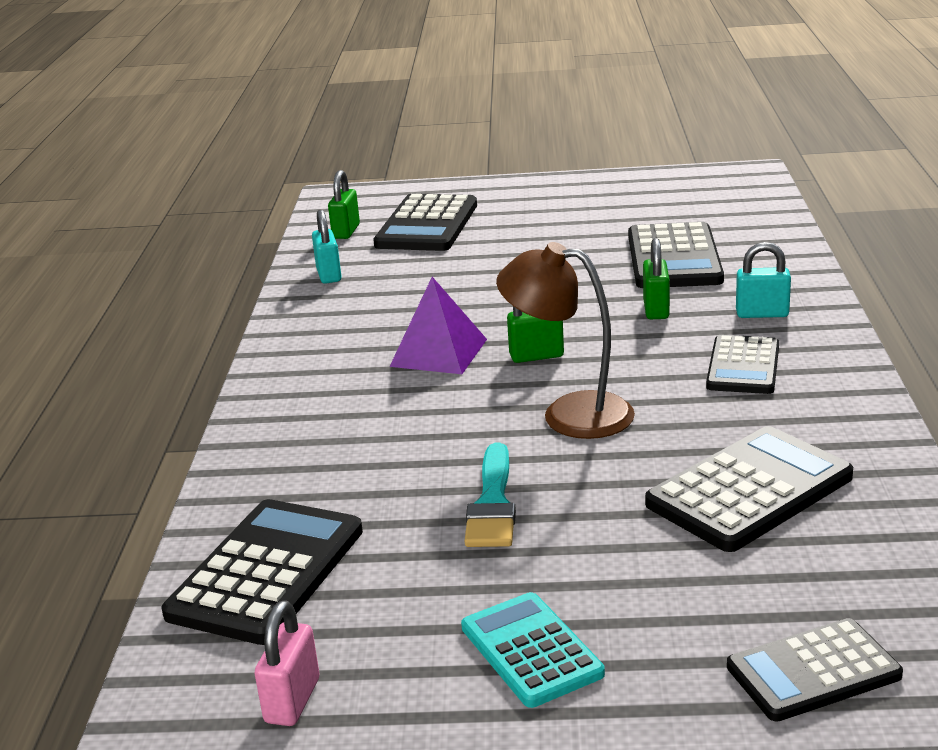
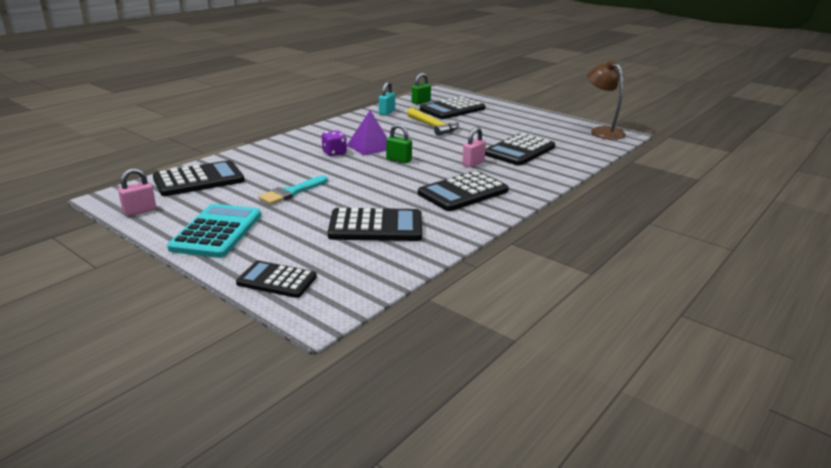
camera: 35 degrees right, 0 degrees up
turquoise calculator [461,592,605,708] -> turquoise calculator [167,204,261,258], size x1.53
brown lamp [496,242,635,439] -> brown lamp moved to [587,61,626,140]
green padlock [643,238,670,319] -> pink padlock [462,127,486,167]
black calculator [706,335,779,394] -> black calculator [418,171,509,211], size x1.53
turquoise padlock [736,242,791,318] -> none
none -> purple dice [322,130,347,156]
none -> yellow hammer [407,108,459,136]

